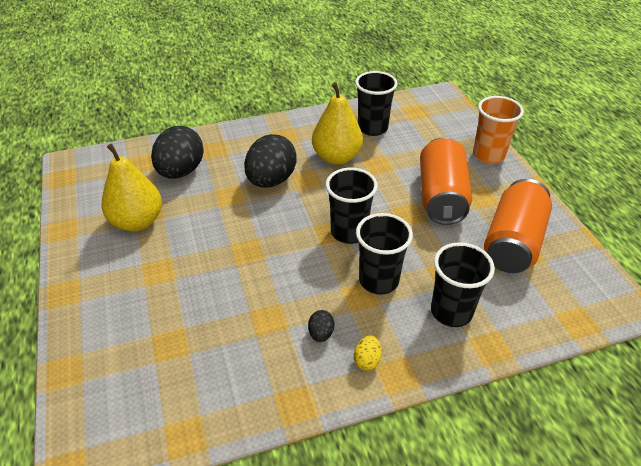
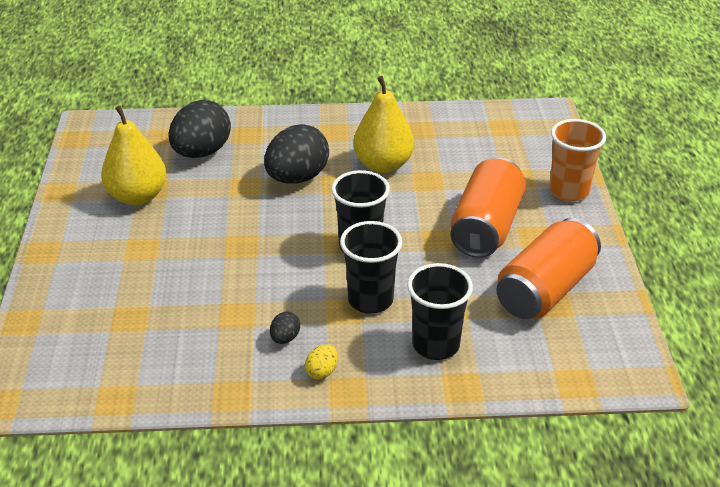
camera: 15 degrees right, 5 degrees down
black cup [355,71,398,136] -> none

